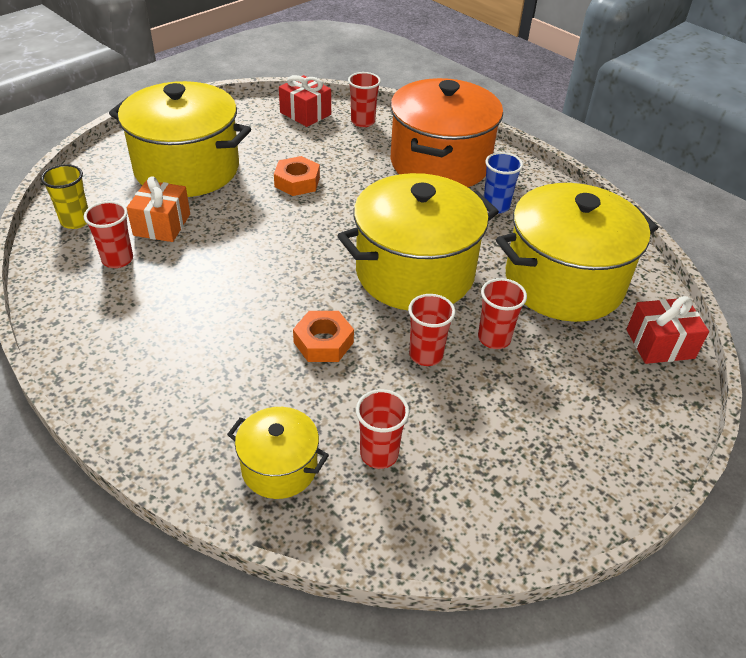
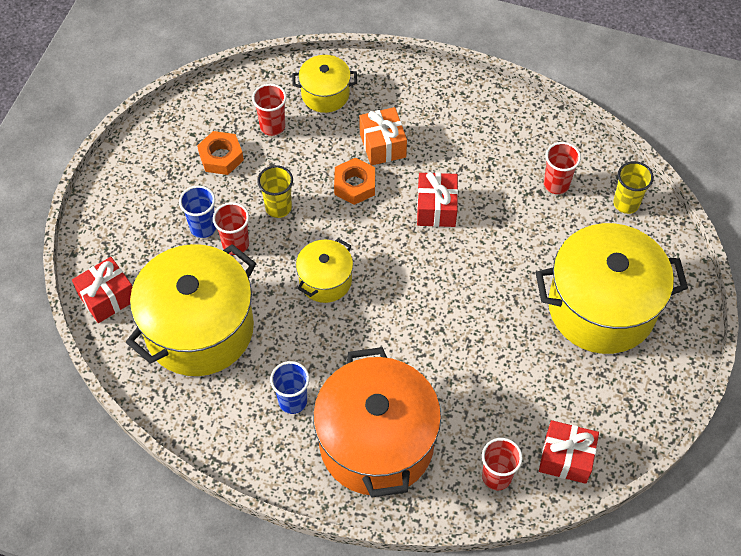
camera: 155 degrees right, 15 degrees up
orange gift [127,176,190,242] -> orange gift moved to [359,107,407,166]
orange nut [274,156,320,196] -> orange nut moved to [197,131,244,175]
yellow pot [337,173,499,310] -> yellow pot [296,238,353,303], size x0.50
red cup [408,294,456,366] -> yellow cup [257,165,293,218]
none -> blue cup [179,186,216,238]
none -> red gift [417,172,458,227]

